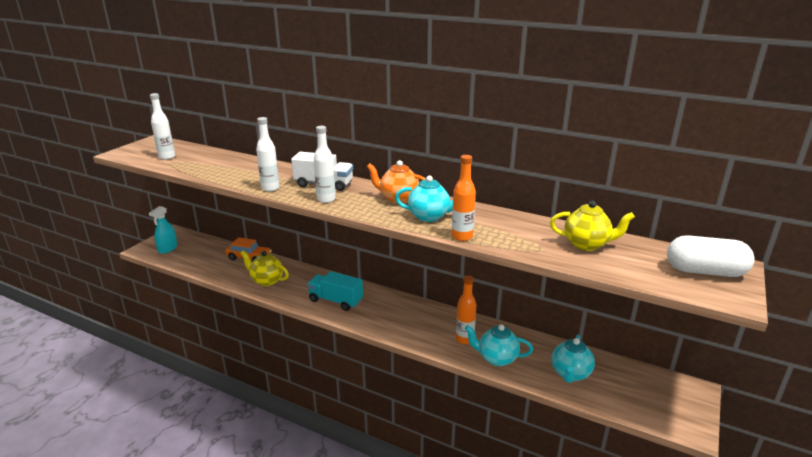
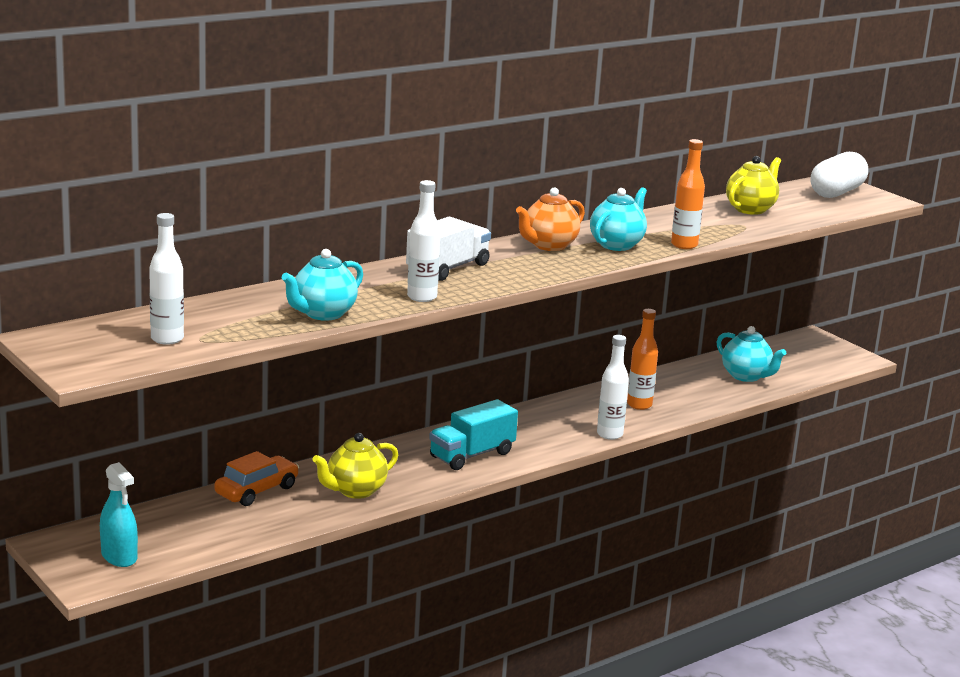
camera: 65 degrees left, 5 degrees down
white bottle [314,126,336,203] -> white bottle moved to [597,335,629,440]
turquoise teapot [465,324,533,366] -> turquoise teapot moved to [281,249,363,321]

